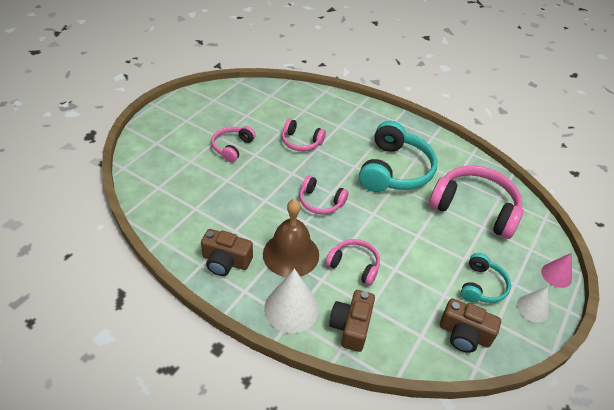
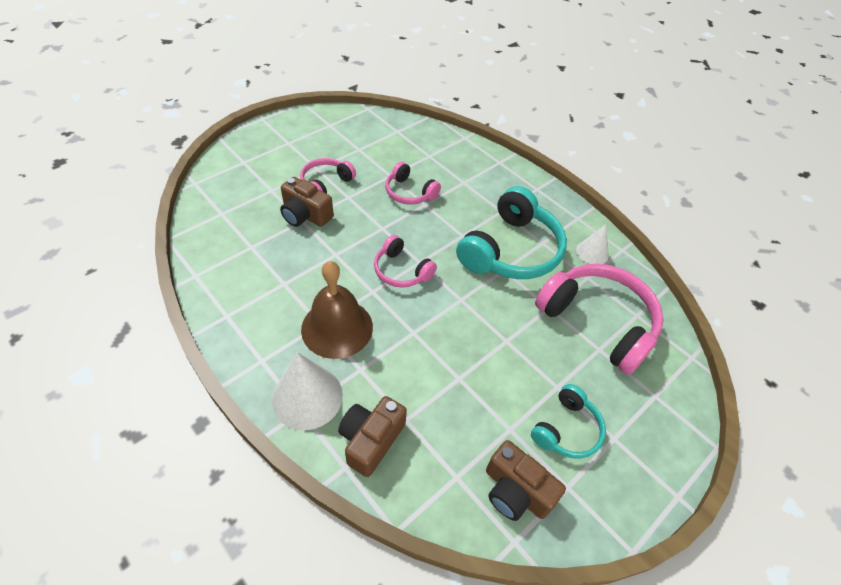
camera: 15 degrees right, 5 degrees up
brown camera [201,229,253,276] -> brown camera moved to [280,177,334,227]
pink headphones [326,239,380,285] -> none
white cone [517,286,549,322] -> white cone moved to [576,224,609,264]
pink cone [541,253,572,288] -> none

